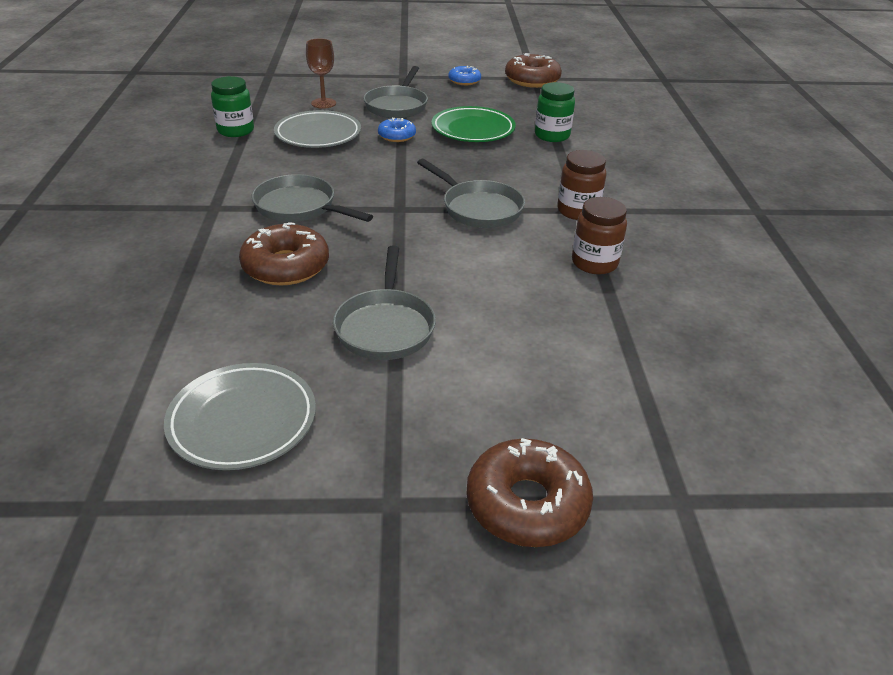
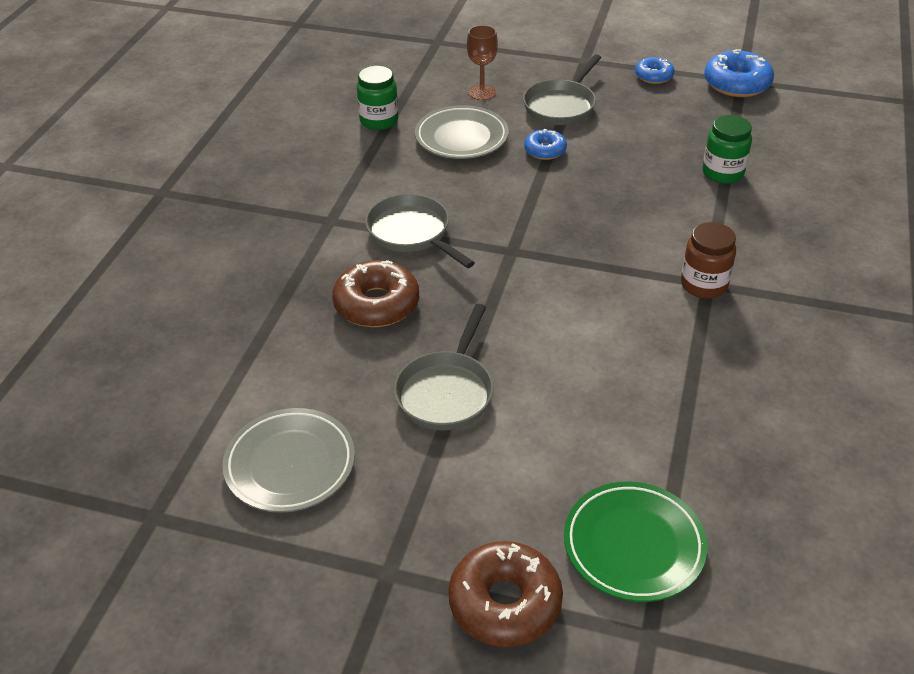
camera: 20 degrees right, 5 degrees up
grey pan [417,159,525,228] -> none
green plate [432,106,516,142] -> green plate moved to [564,482,707,602]
brown donut [505,53,562,88] -> blue donut [704,49,774,97]
brown jar [572,197,627,274] -> none

